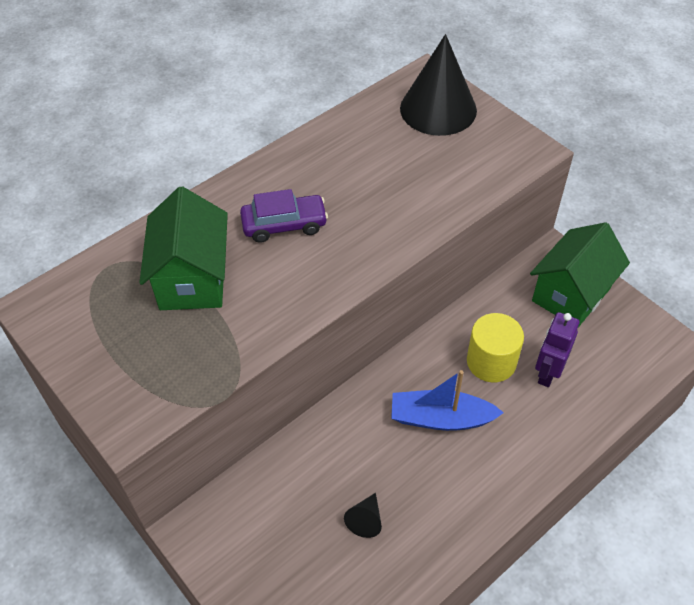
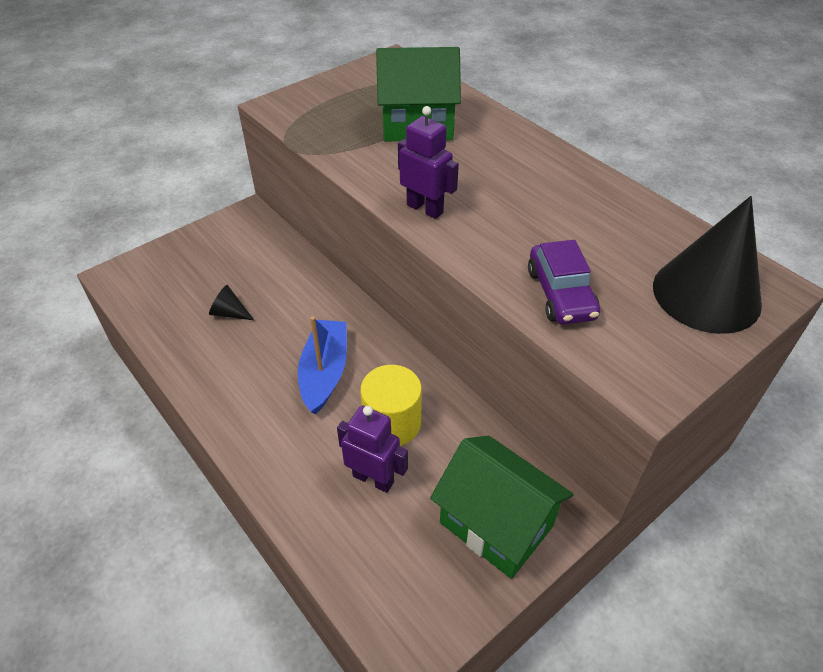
camera: 90 degrees right, 5 degrees down
purple car [240,189,328,243] -> purple car moved to [528,240,600,324]
none -> purple robot [398,106,459,219]

